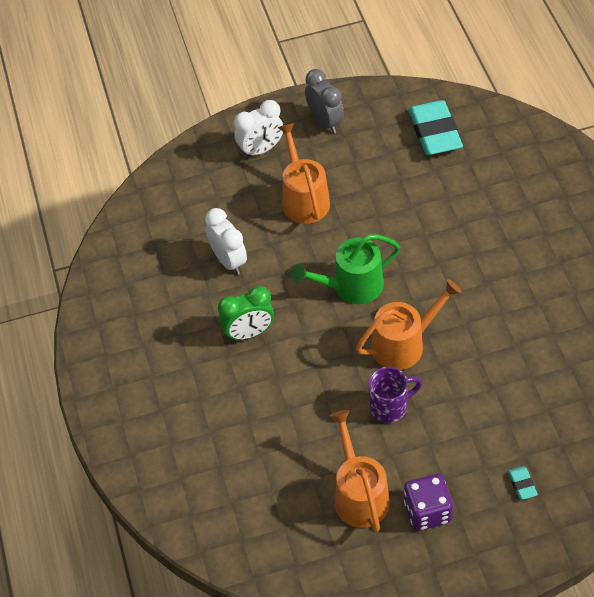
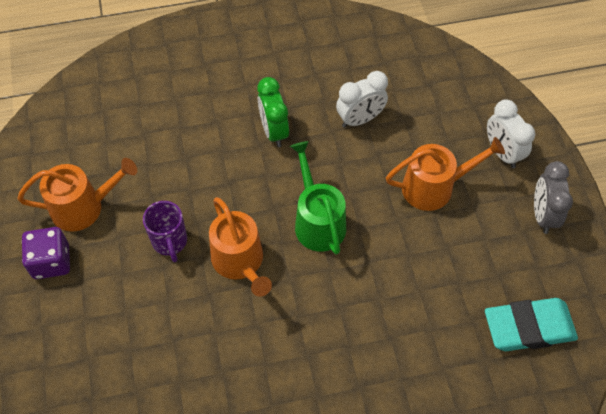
camera: 90 degrees right, 5 degrees up
grey clock [305,69,344,134] -> grey clock turned 120 degrees clockwise [534,161,573,234]
turquoise eraser [508,466,538,500] -> none

